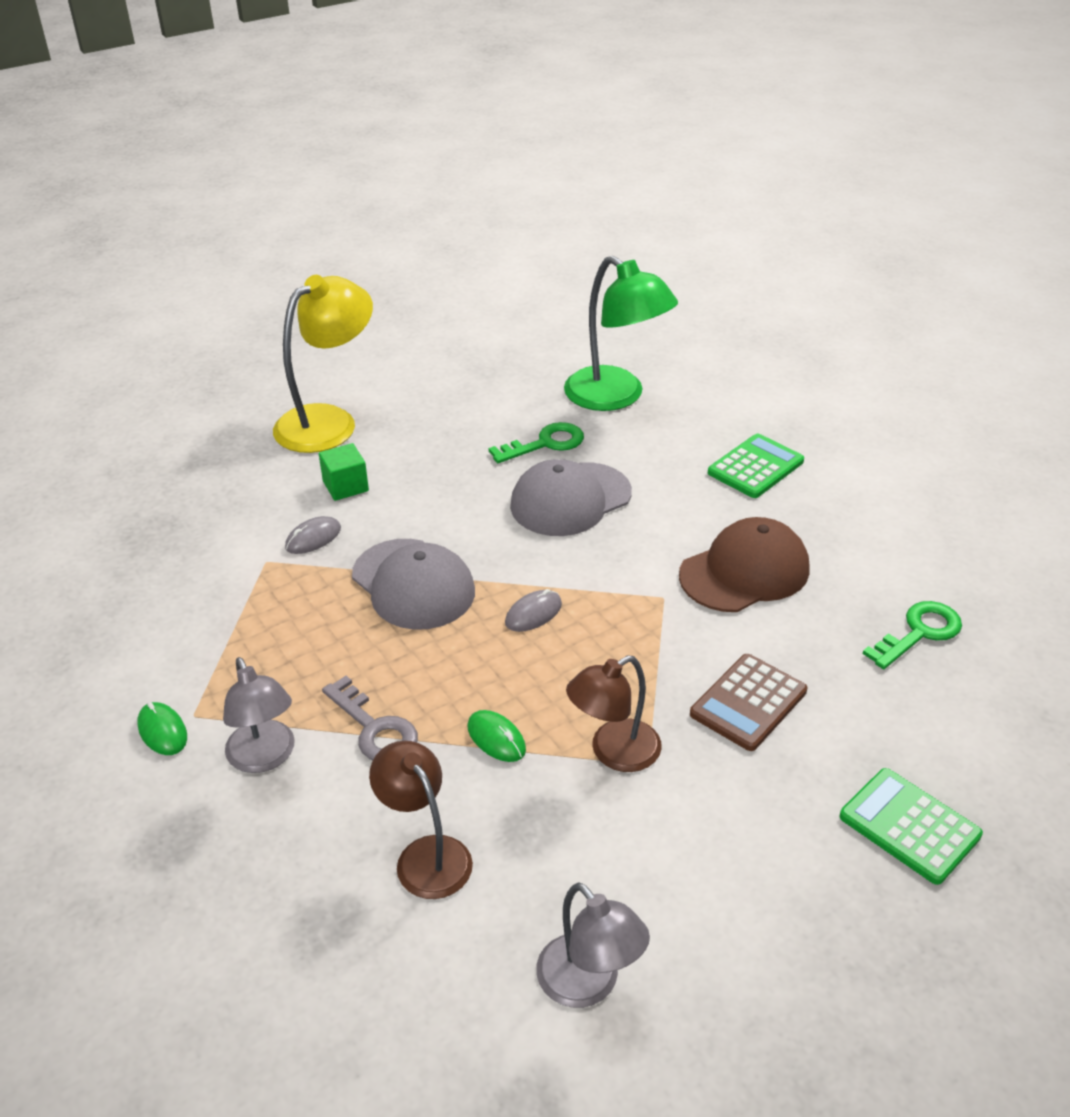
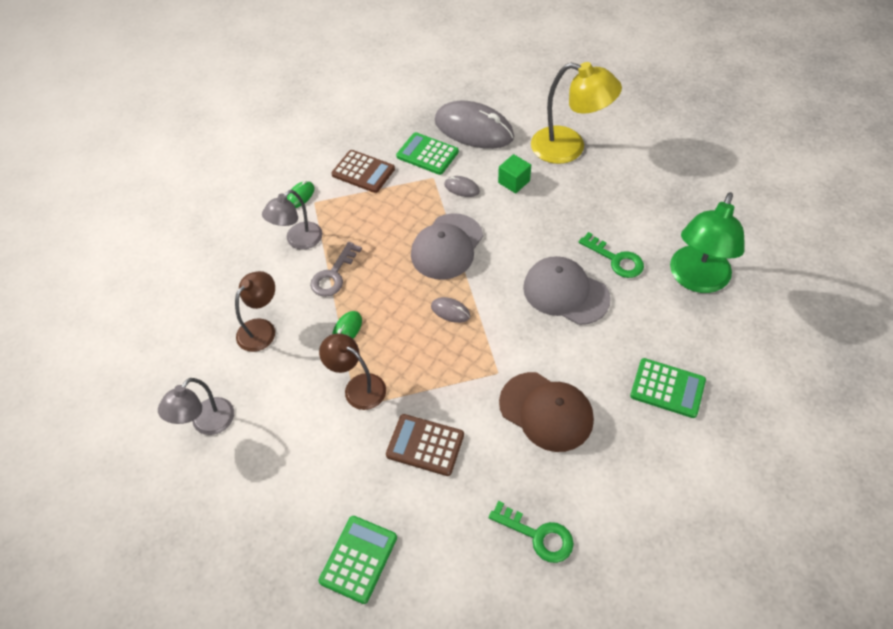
camera: 70 degrees right, 15 degrees up
none -> brown calculator [331,150,395,193]
none -> green calculator [396,132,459,175]
none -> grey mouse [435,101,514,149]

